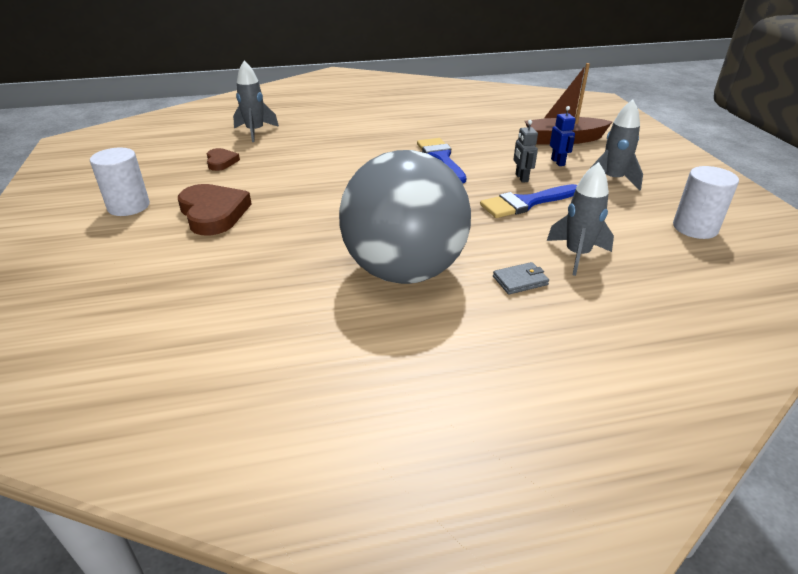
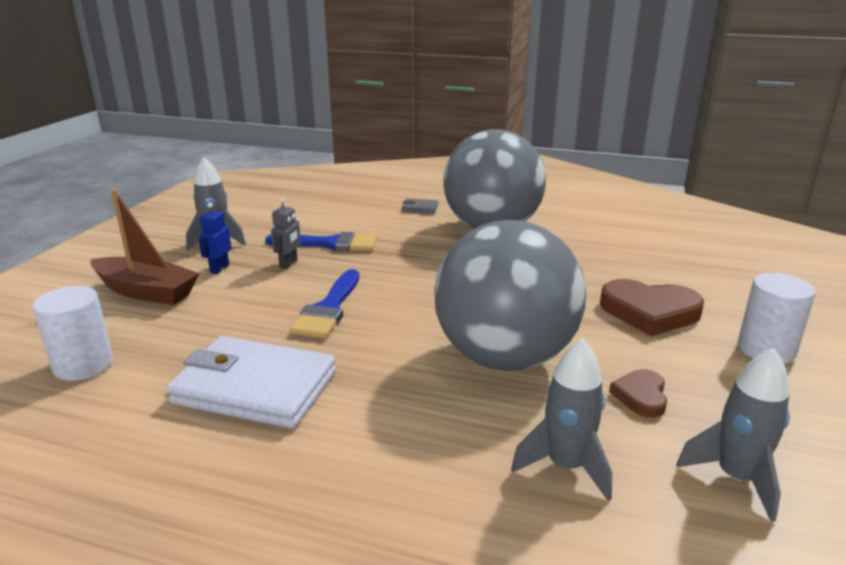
camera: 150 degrees left, 10 degrees down
brown heart [178,184,251,236] -> brown heart turned 75 degrees counterclockwise [600,279,704,336]
grey rocket [547,162,614,276] -> grey rocket moved to [676,347,790,522]
white cylinder [673,166,739,239] -> white cylinder moved to [33,286,113,381]
none -> white wallet [166,336,336,428]
none -> grey ball [434,220,586,371]

